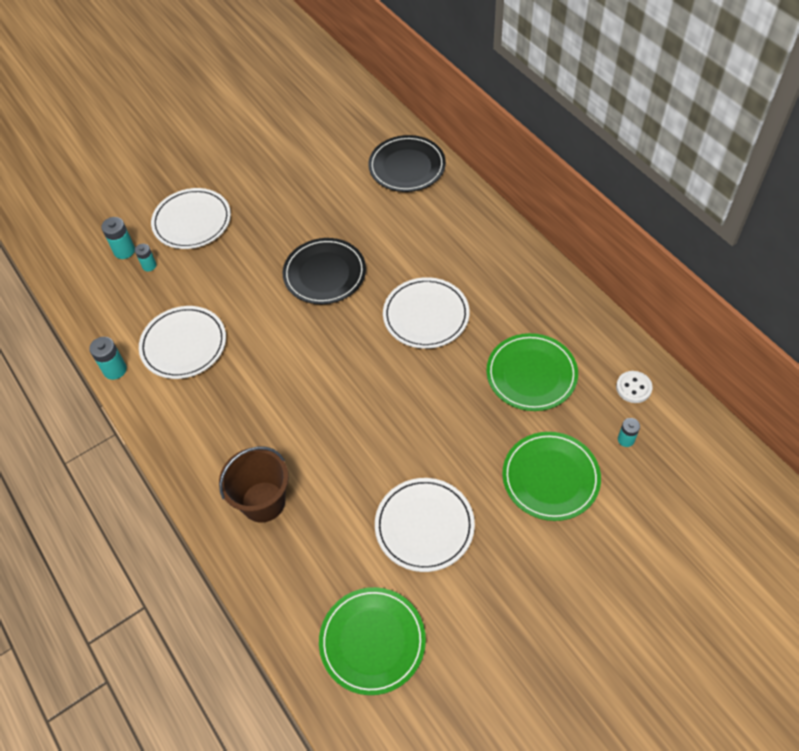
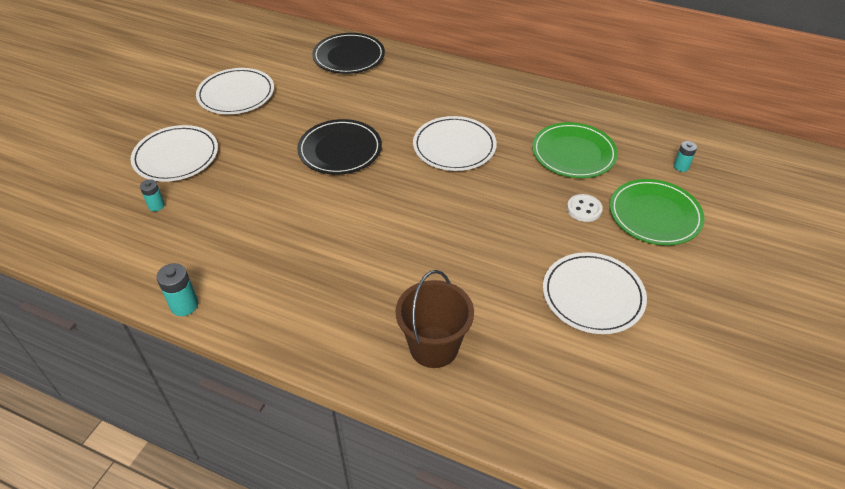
camera: 35 degrees left, 10 degrees down
turquoise battery [101,217,135,259] -> none
white plate [139,306,226,379] -> white plate moved to [196,68,274,114]
green plate [319,587,426,695] -> none
white button [616,371,653,403] -> white button moved to [567,194,603,222]

